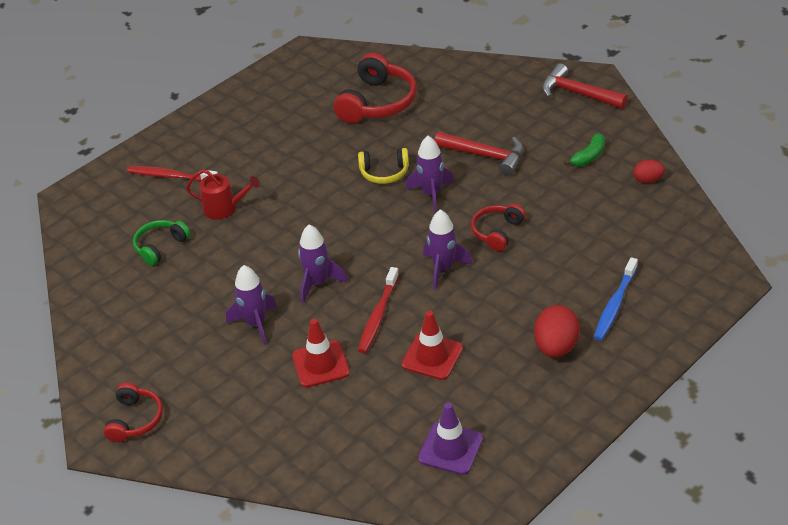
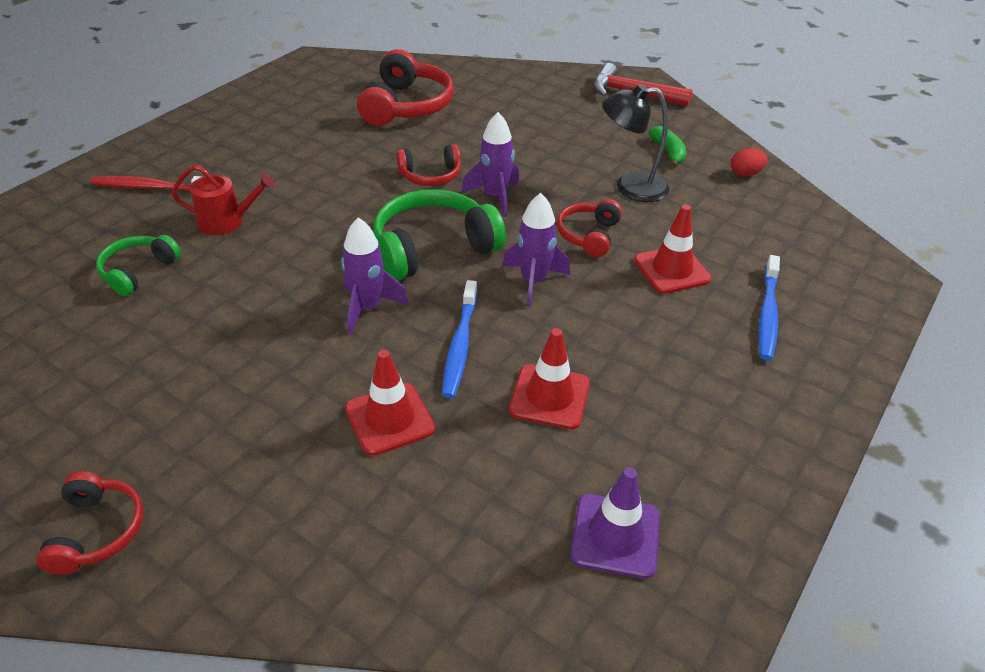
camera: 15 degrees left, 0 degrees up
purple rocket [226,265,277,345] -> none
yellow headphones [358,148,409,184] -> red headphones [397,144,461,186]
red toothbrush [358,267,399,353] -> blue toothbrush [442,280,477,398]
red hammer [434,132,524,176] -> none
red egg [534,305,580,357] -> none
green banana [564,133,605,166] -> green banana turned 45 degrees counterclockwise [649,126,686,167]
none -> green headphones [373,189,506,281]
none -> black lamp [602,84,669,202]
none -> red traffic cone [634,204,711,294]

